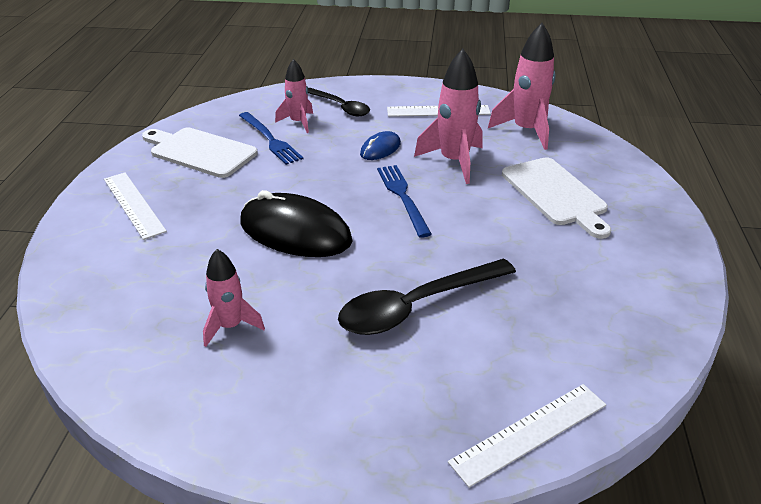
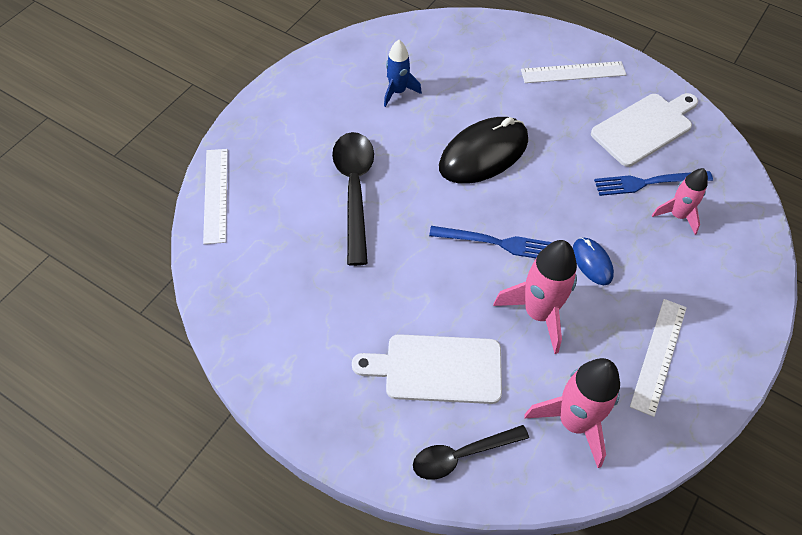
camera: 115 degrees right, 20 degrees up
pink rocket [203,249,265,347] -> blue rocket [384,40,422,107]
black spoon [308,88,370,116] -> black spoon moved to [413,425,529,480]

